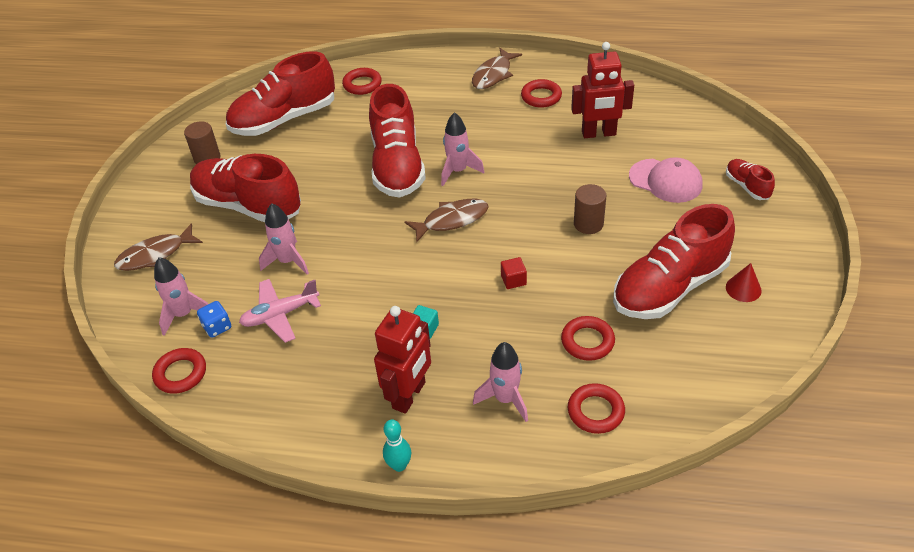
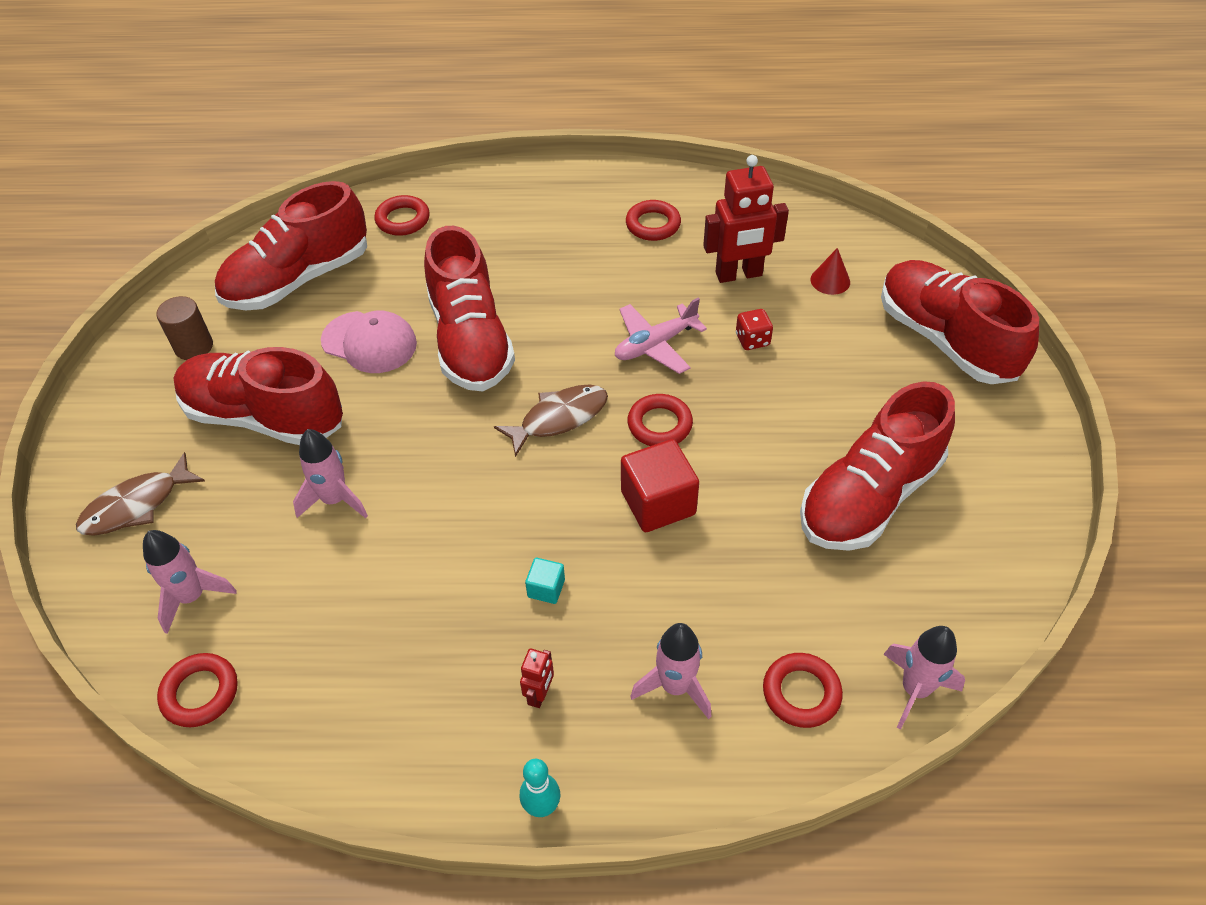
camera: 10 degrees left, 5 degrees up
blue dice [197,301,231,338] -> none
pink plane [239,279,321,343] -> pink plane moved to [615,298,707,374]
red robot [374,306,431,414] -> red robot [520,648,554,708], size x0.47
pink rocket [441,112,484,186] -> pink rocket moved to [883,626,965,730]
brown fish [472,48,522,89] -> none
red cube [501,257,527,289] -> red cube [621,439,699,532], size x2.02
red ring [561,316,615,361] -> red ring moved to [627,394,693,446]
brown cylinder [574,184,606,234] -> none
pink cap [629,157,702,203] -> pink cap moved to [321,311,417,373]
red shoe [726,159,775,200] -> red shoe [881,260,1039,384], size x2.18
red cone [726,263,762,302] -> red cone moved to [811,248,850,295]
none -> red dice [736,309,773,350]

